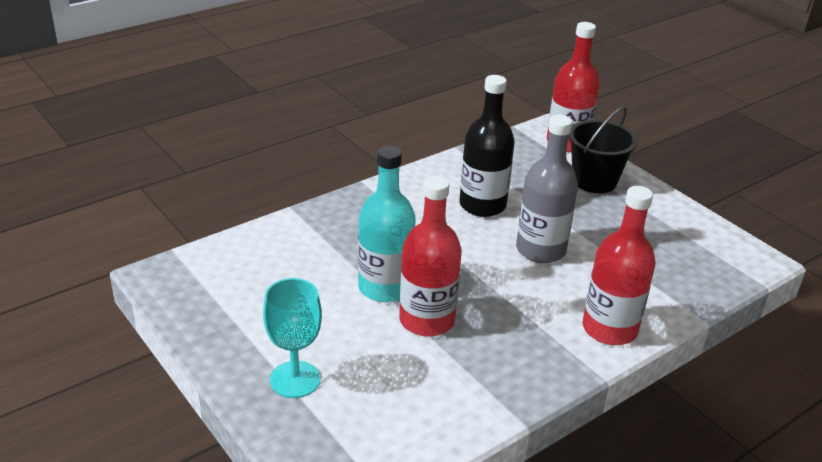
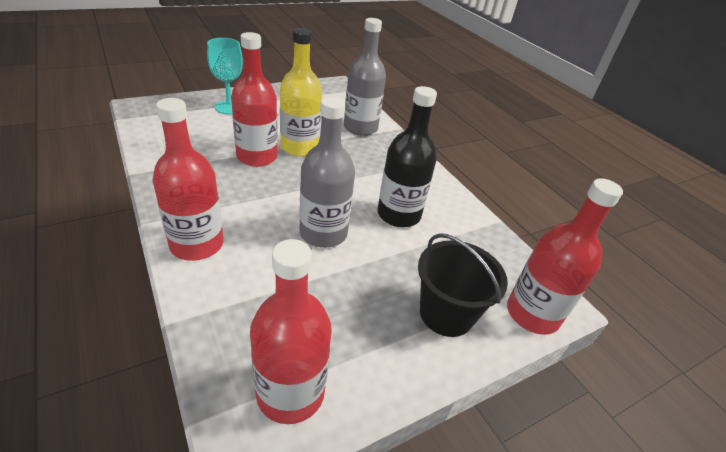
camera: 95 degrees right, 5 degrees up
turquoise bottle [358,146,416,302] -> yellow bottle [280,28,322,157]
none -> red bottle [250,239,332,424]
none -> grey bottle [344,18,386,136]

